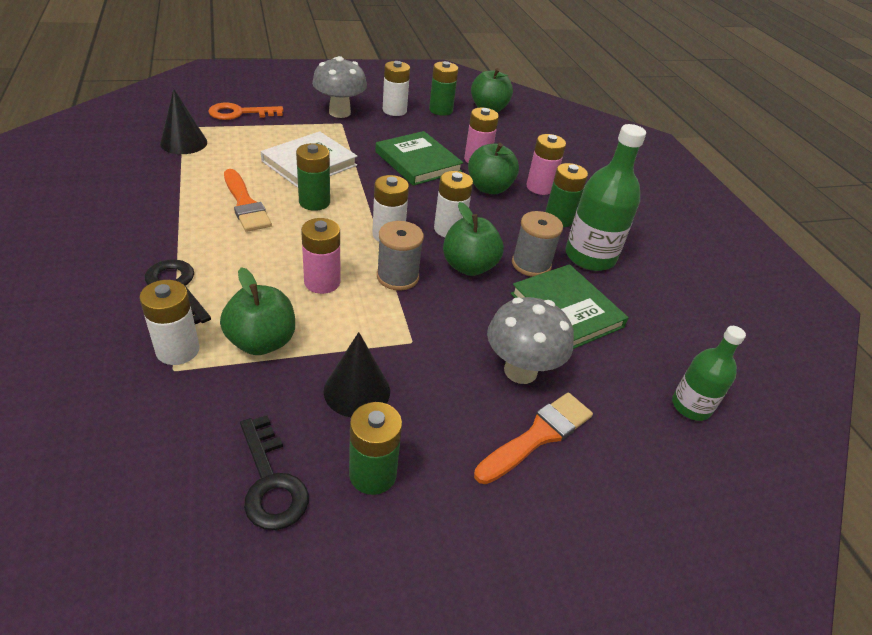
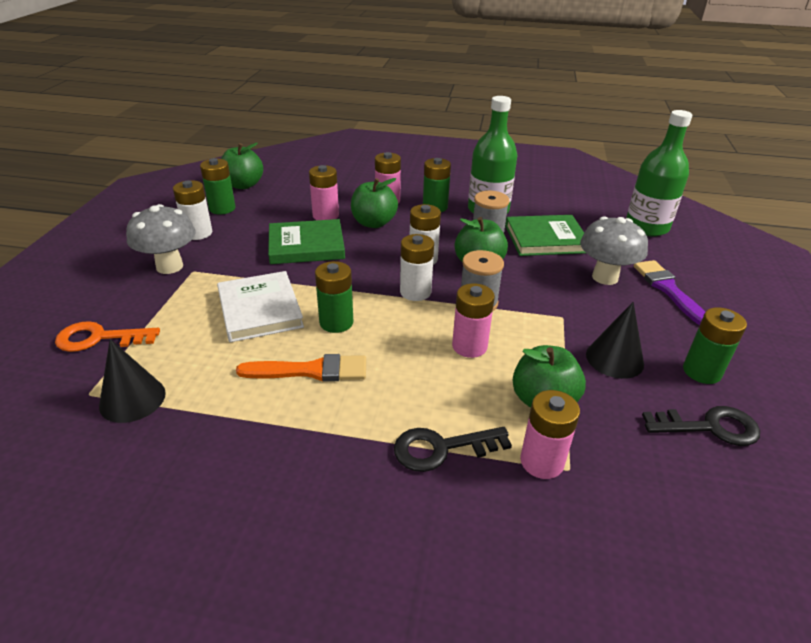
camera: 60 degrees left, 5 degrees down
white battery [139,280,200,365] -> pink battery [520,390,580,479]
orange key [208,102,284,120] -> orange key turned 75 degrees clockwise [55,321,160,352]
orange brush [474,392,593,484] -> purple brush [634,260,705,325]
green bottle [672,326,746,421] -> green bottle [626,110,692,236], size x1.64

